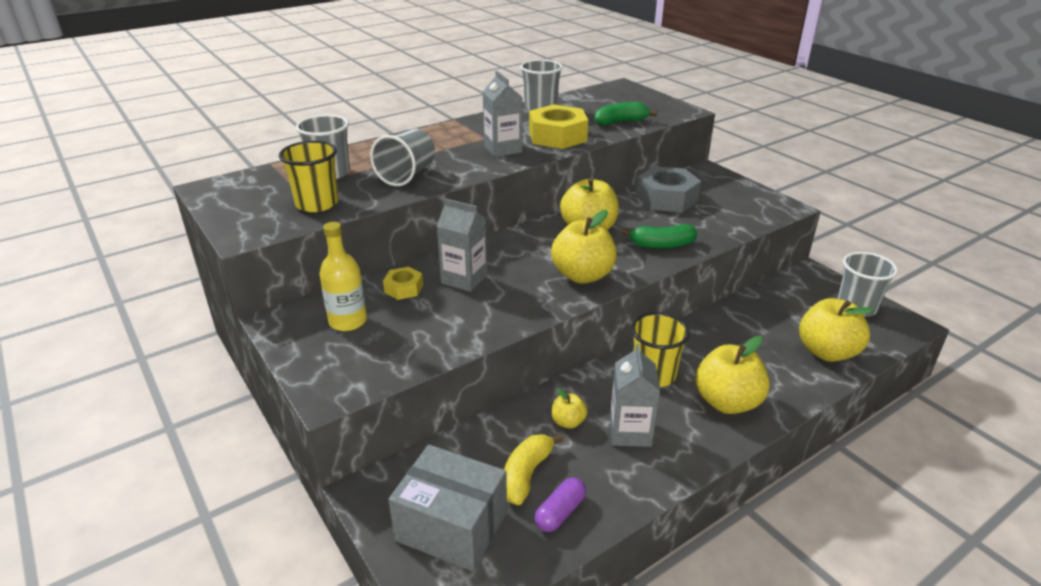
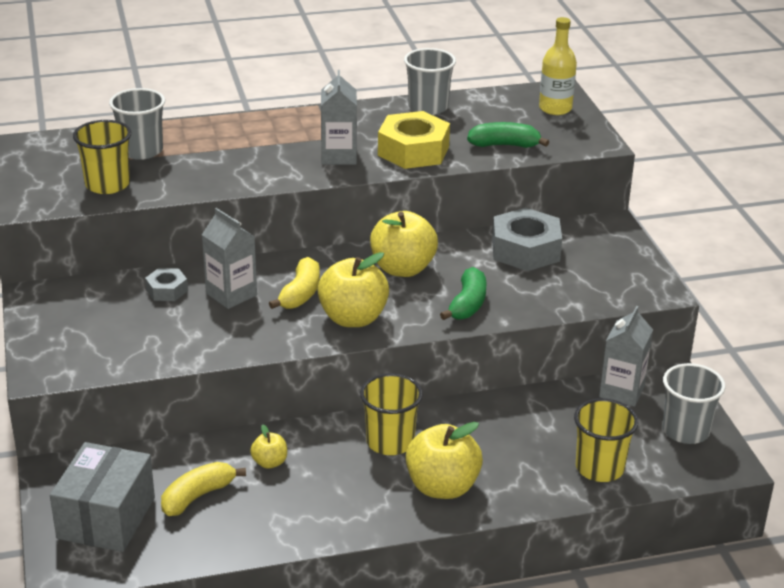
camera: 20 degrees right, 0 degrees up
yellow bottle [319,222,367,331] -> yellow bottle moved to [539,17,577,115]
grey cup [370,129,435,186] -> none
yellow nut [383,267,423,300] -> grey nut [145,268,188,301]
grey box [388,444,507,572] -> grey box turned 60 degrees clockwise [50,442,155,552]
purple capsule [535,477,586,532] -> none
grey carton [610,344,660,447] -> grey carton moved to [599,306,653,407]
green banana [621,224,697,249] -> green banana turned 90 degrees counterclockwise [440,267,487,320]
yellow apple [799,298,874,362] -> yellow cup [574,398,638,482]
none -> yellow banana [269,257,320,309]

